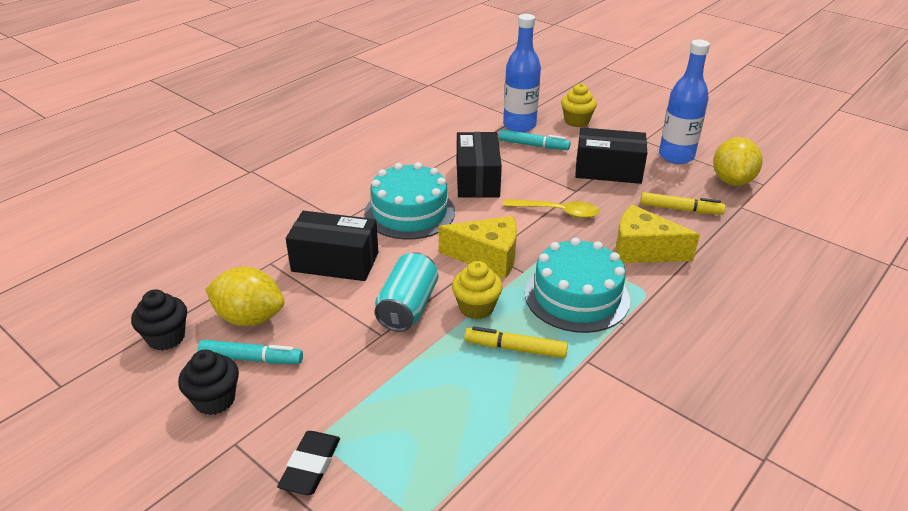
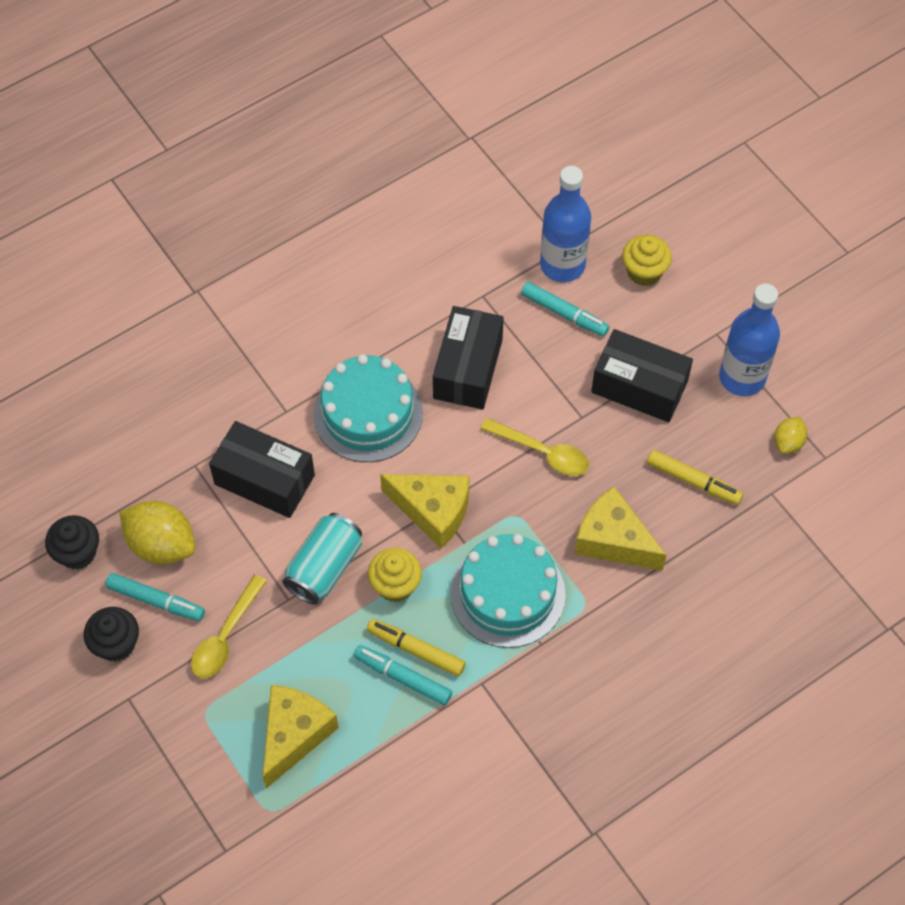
camera: 15 degrees right, 25 degrees up
black eraser [277,431,340,495] -> none
yellow lemon [713,137,762,186] -> yellow lemon [774,417,807,454], size x0.54
none -> yellow spoon [191,575,267,678]
none -> yellow cheese [262,685,339,789]
none -> turquoise marker [354,645,452,705]

